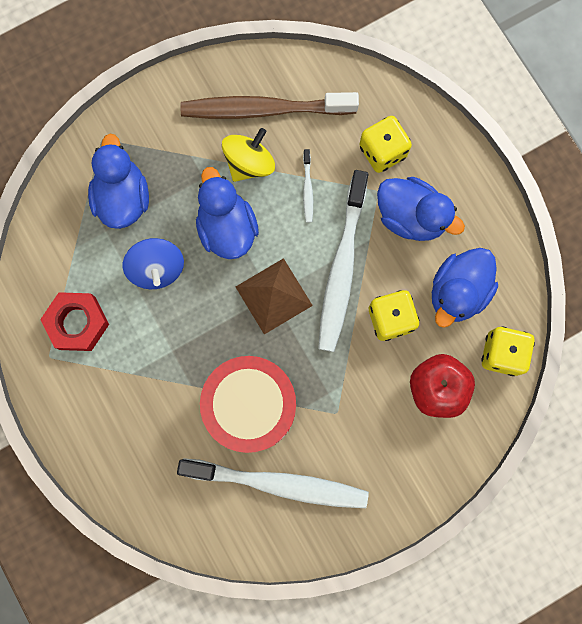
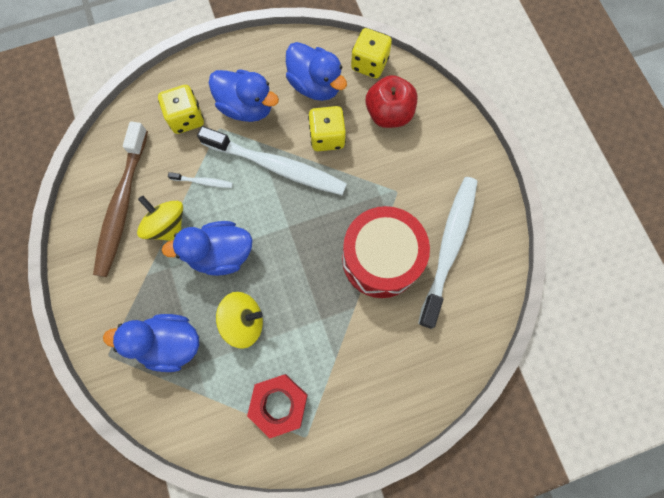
camera: 80 degrees left, 5 degrees down
blue spinning top [123,238,184,289] -> yellow spinning top [216,292,263,349]
brown pyramid [236,258,313,335] -> none
blue duck [377,177,465,241] -> blue duck turned 75 degrees clockwise [209,69,279,122]

